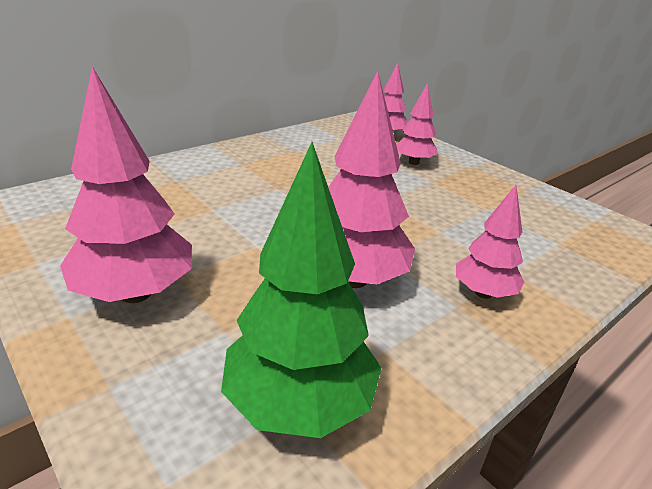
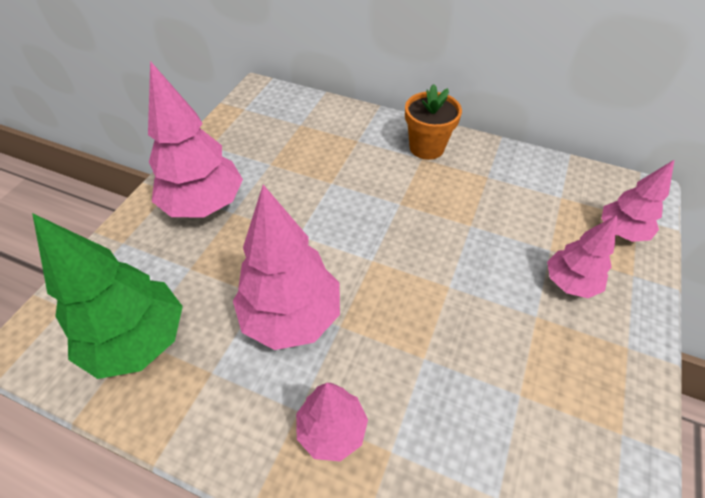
camera: 65 degrees right, 20 degrees up
none -> orange flower pot [405,84,462,160]

